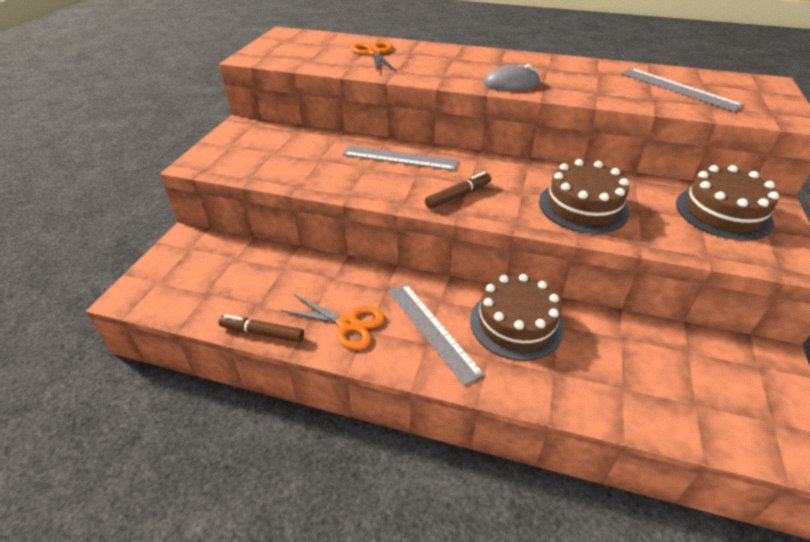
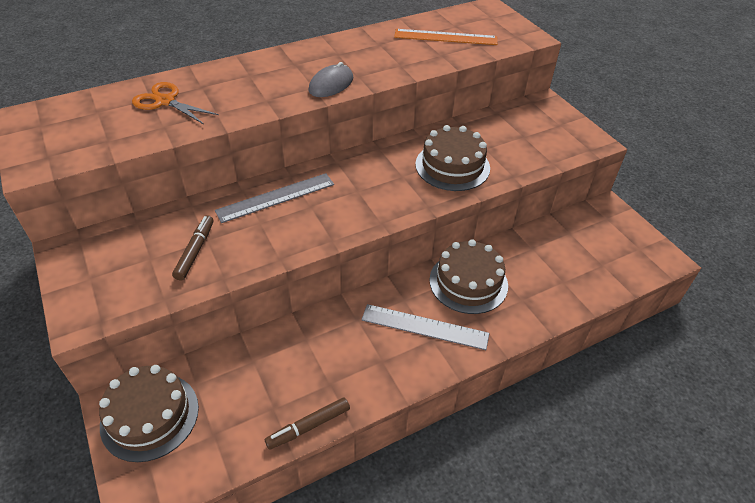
camera: 45 degrees left, 5 degrees up
orange scissors [281,294,385,350] -> none
brown marker [425,172,491,209] -> brown marker moved to [172,215,214,281]
grey ruler [621,68,744,112] -> orange ruler [394,29,497,45]
brown cake [676,165,779,241] -> brown cake moved to [99,365,199,462]

